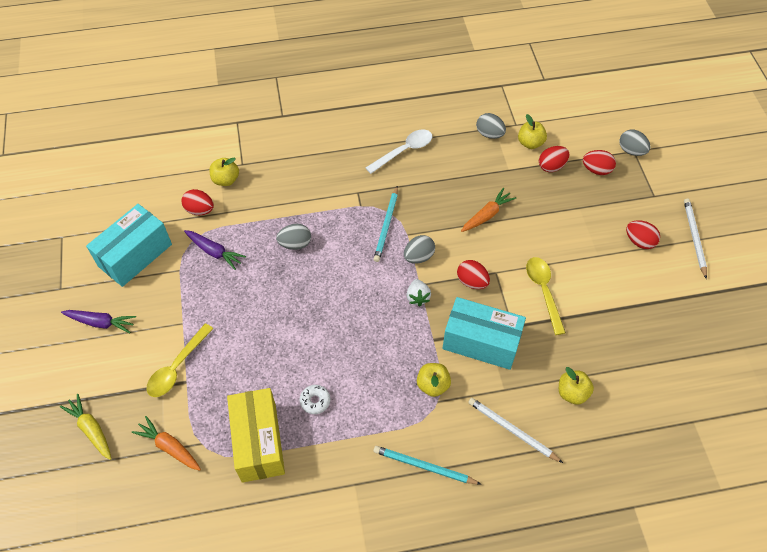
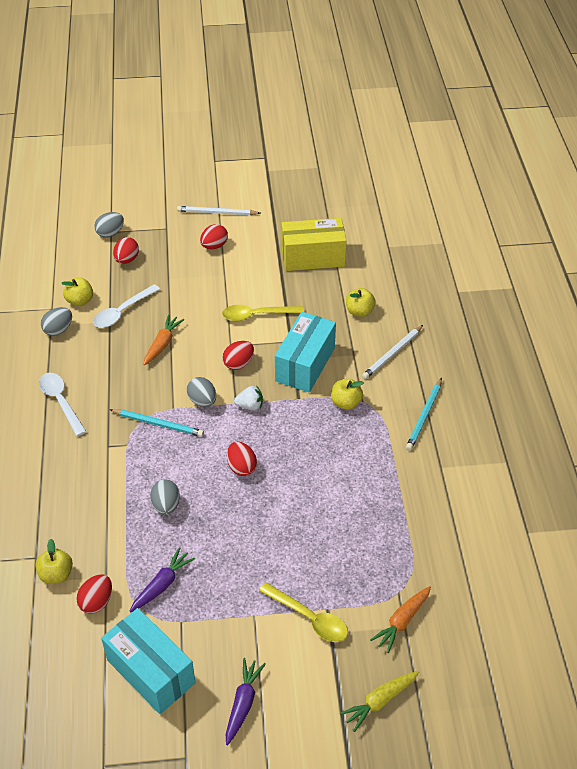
camera: 85 degrees left, 10 degrees down
yellow box [227,388,285,483] -> yellow box moved to [282,218,347,271]
white donut [300,385,330,414] -> none
orange carrot [461,188,516,232] -> orange carrot turned 60 degrees clockwise [143,315,184,365]
red egg [539,146,569,172] -> red egg moved to [227,441,257,476]
none -> white spoon [93,284,160,328]

